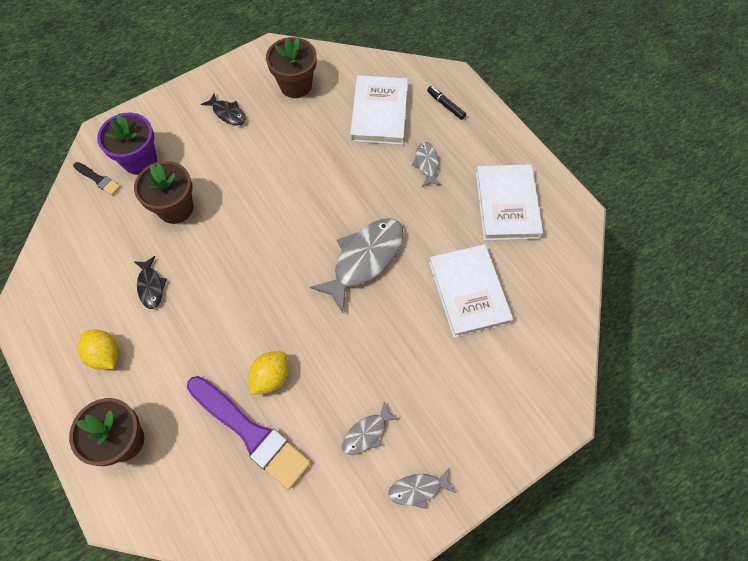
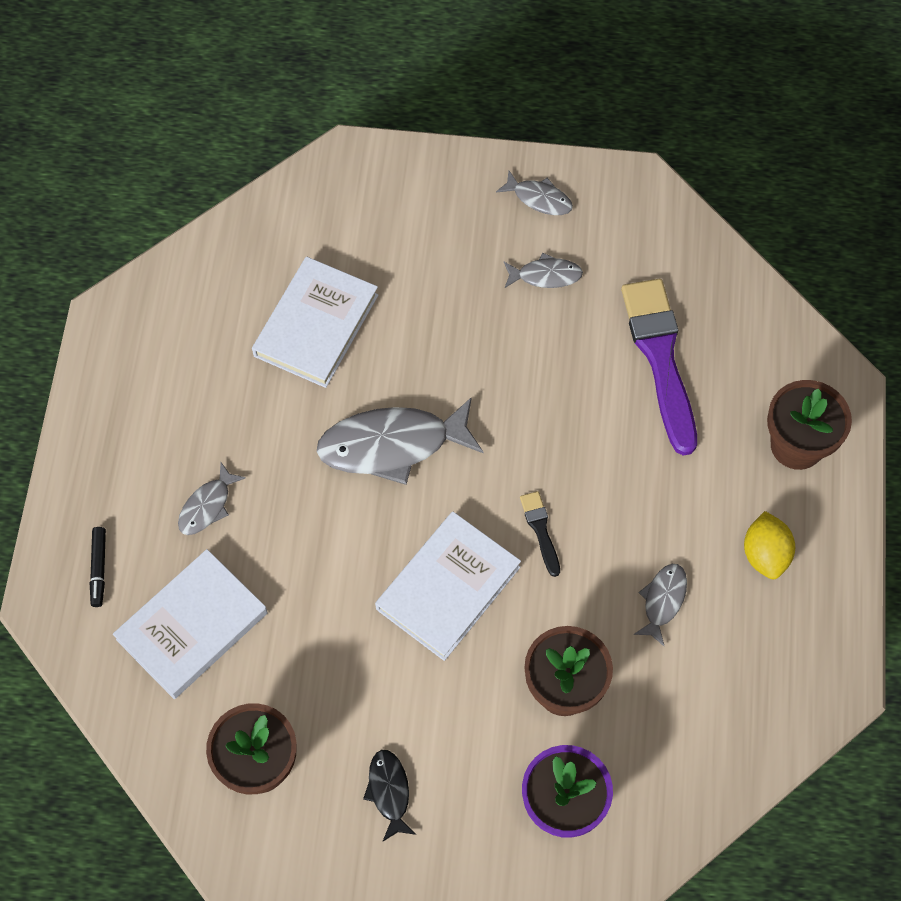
camera: 140 degrees left, 0 degrees up
black brush [73,162,121,195] -> black brush moved to [520,491,560,577]
black fish [135,256,167,309] -> grey fish [633,564,687,646]
yellow lemon [248,351,289,395] -> none
white book [476,164,543,241] -> white book moved to [375,512,521,661]

